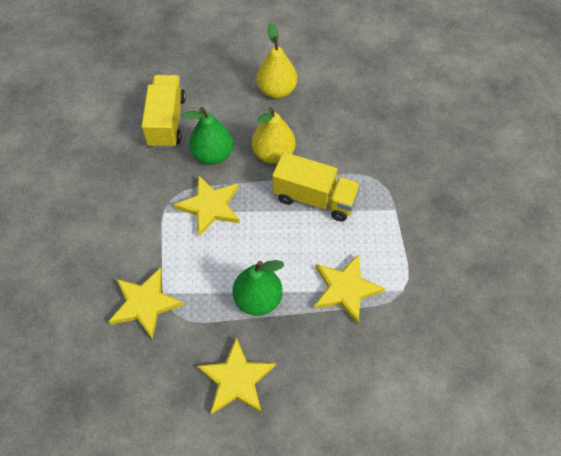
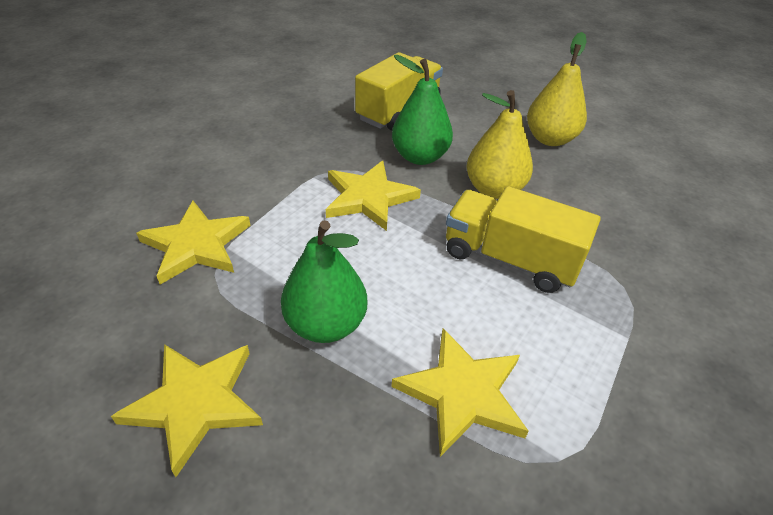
camera: 35 degrees right, 15 degrees down
yellow truck [272,152,361,221] -> yellow truck turned 150 degrees clockwise [446,186,601,293]

